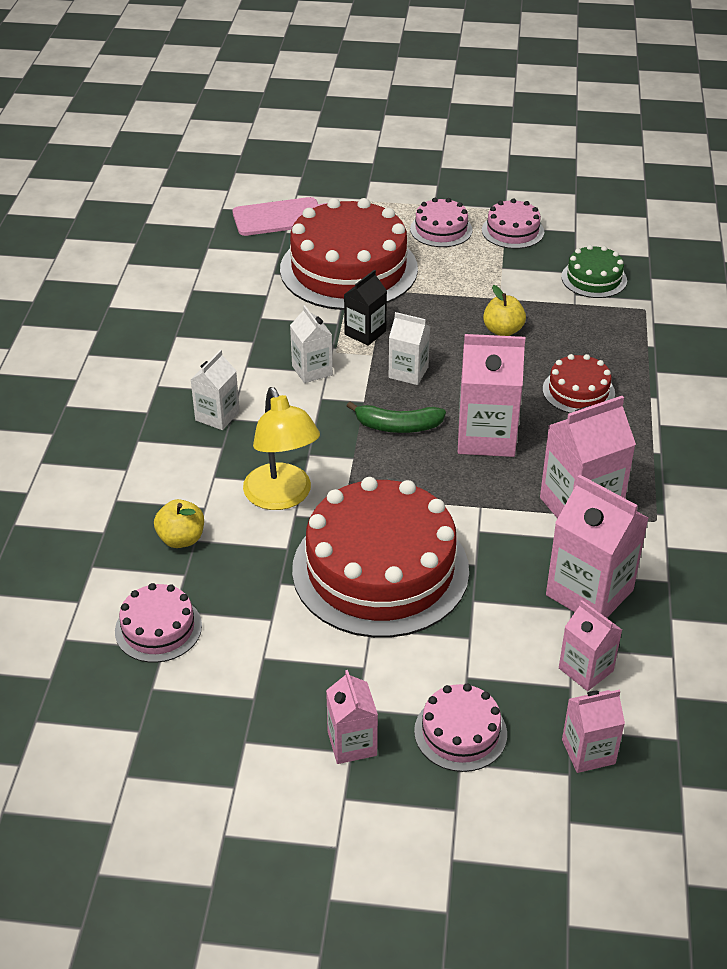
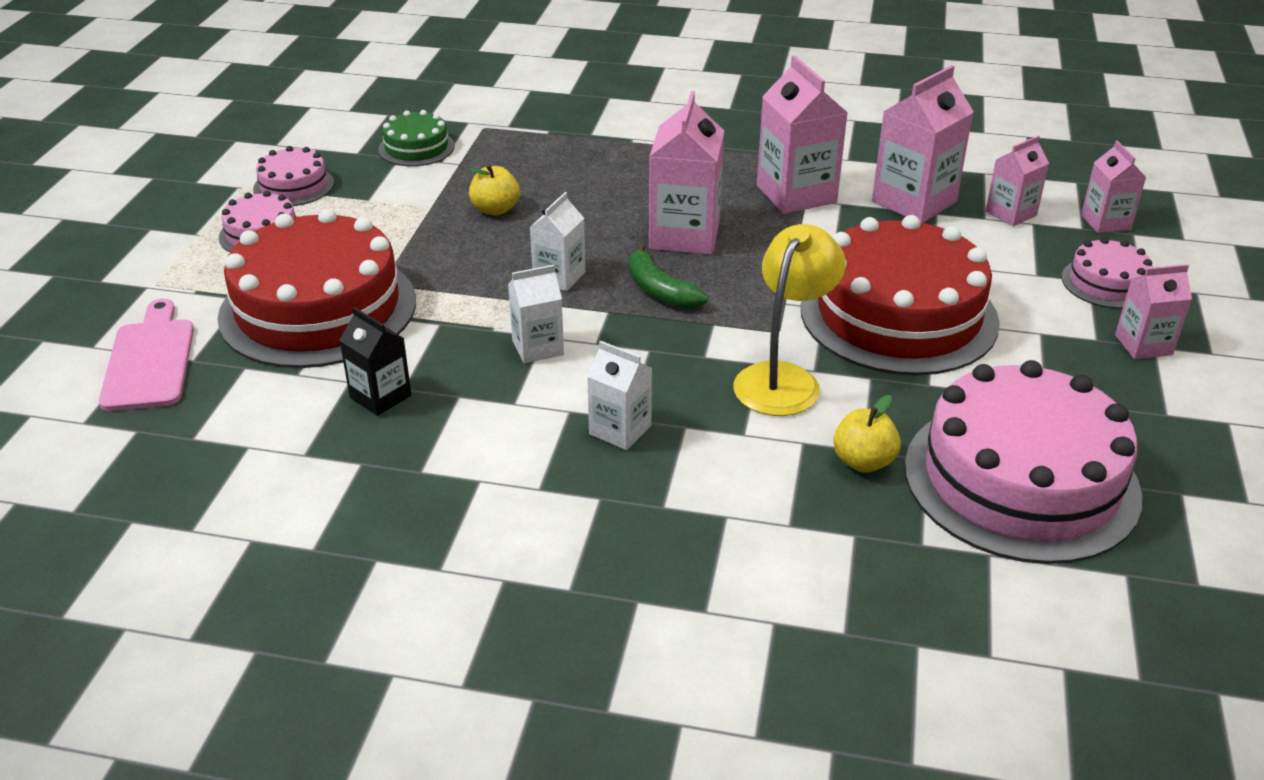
camera: 85 degrees left, 5 degrees down
pink cake [115,583,202,663] -> pink cake [905,360,1142,564], size x2.13
yellow lamp [243,387,320,510] -> yellow lamp turned 45 degrees counterclockwise [733,224,846,416]
black carton [344,270,387,346] -> black carton moved to [339,307,412,416]
green banana [347,401,446,433] -> green banana turned 135 degrees clockwise [629,243,708,309]
red cake [543,354,615,413] -> none

